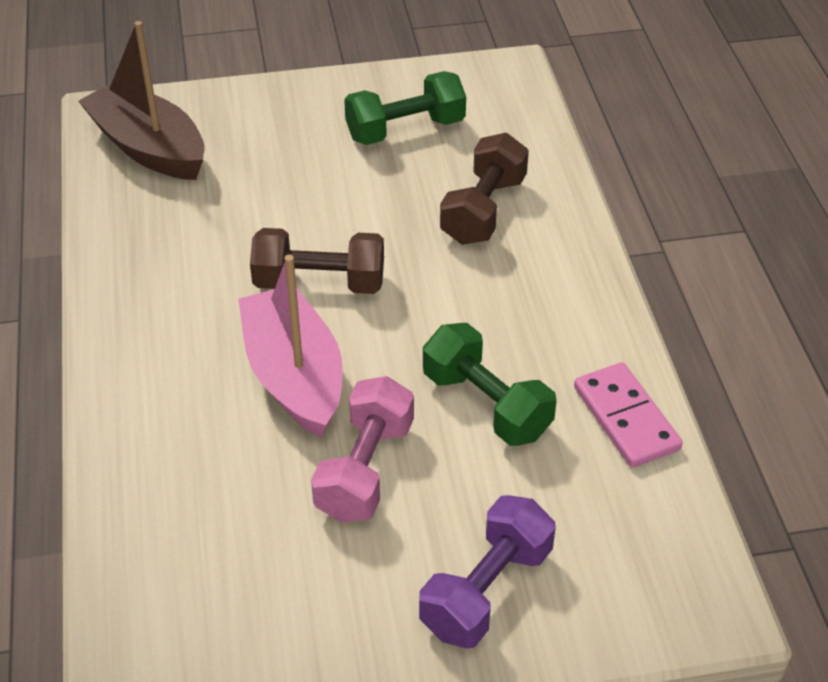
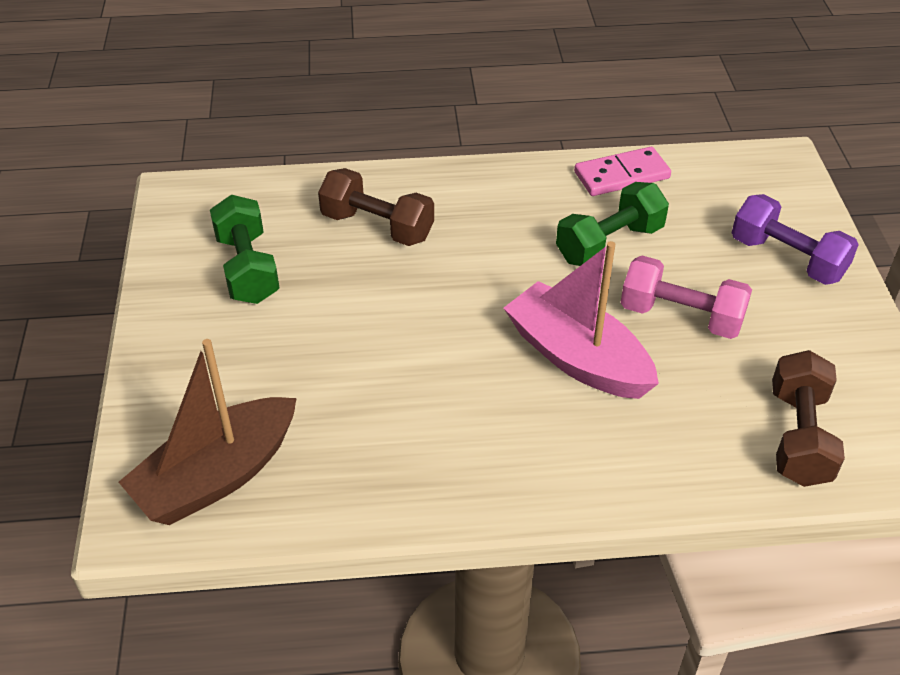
camera: 85 degrees left, 0 degrees up
pink boat [238,255,343,438] -> pink boat turned 60 degrees clockwise [504,241,659,399]
brown dumbbell [250,228,384,294] -> brown dumbbell moved to [772,350,845,487]

